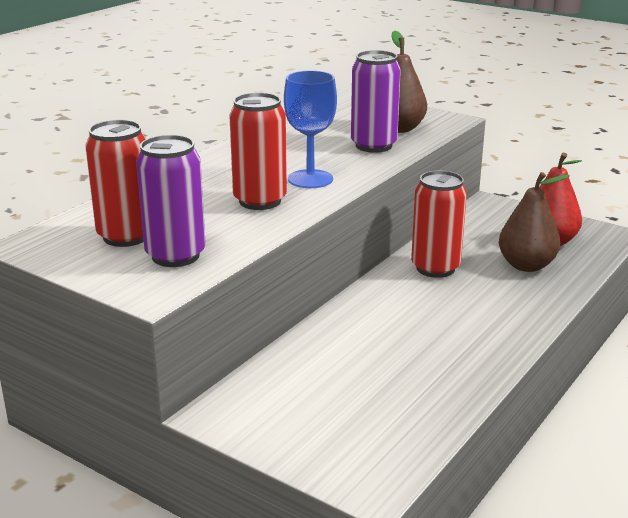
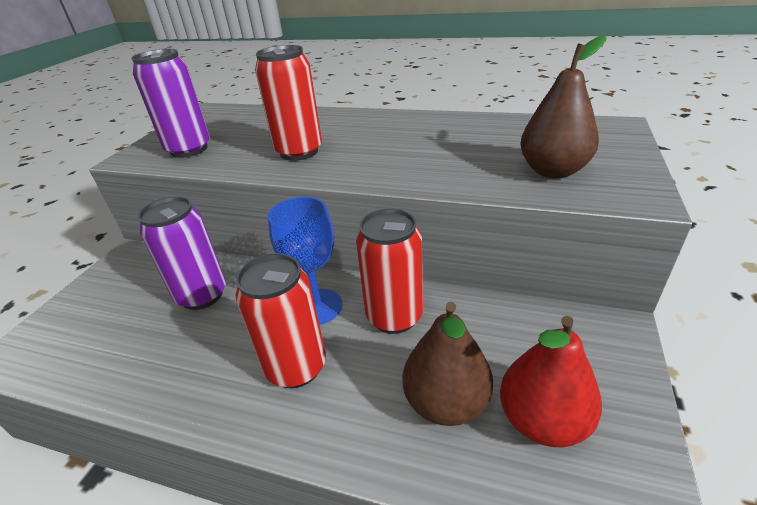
camera: 75 degrees right, 10 degrees up
red can [86,120,146,247] -> red can moved to [236,253,326,388]
blue goblet [284,70,337,188] -> blue goblet moved to [268,197,342,325]
purple can [351,50,401,153] -> purple can moved to [138,196,226,310]

